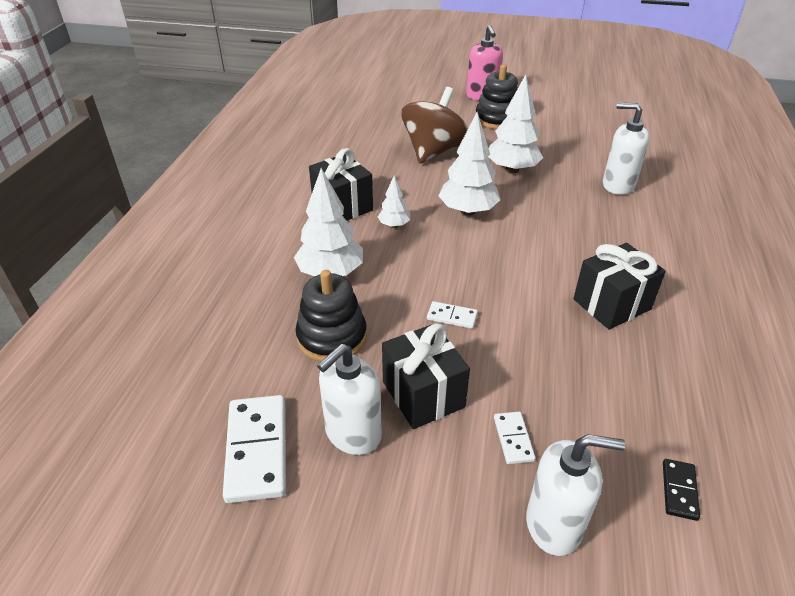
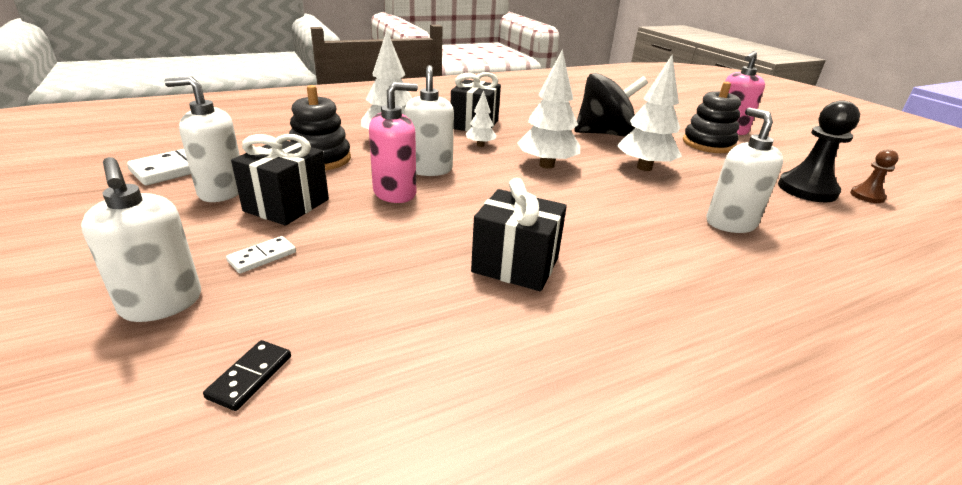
camera: 50 degrees right, 10 degrees down
brown spinning top [402,87,468,164] -> black spinning top [574,73,648,136]
white domino [427,301,478,329] -> pink soap dispenser [369,82,418,203]
black domino [663,459,700,521] -> black domino turned 45 degrees counterclockwise [203,340,291,411]
none -> white soap dispenser [404,65,454,176]
none -> black pawn [778,100,860,202]
none -> brown pawn [850,149,899,203]

